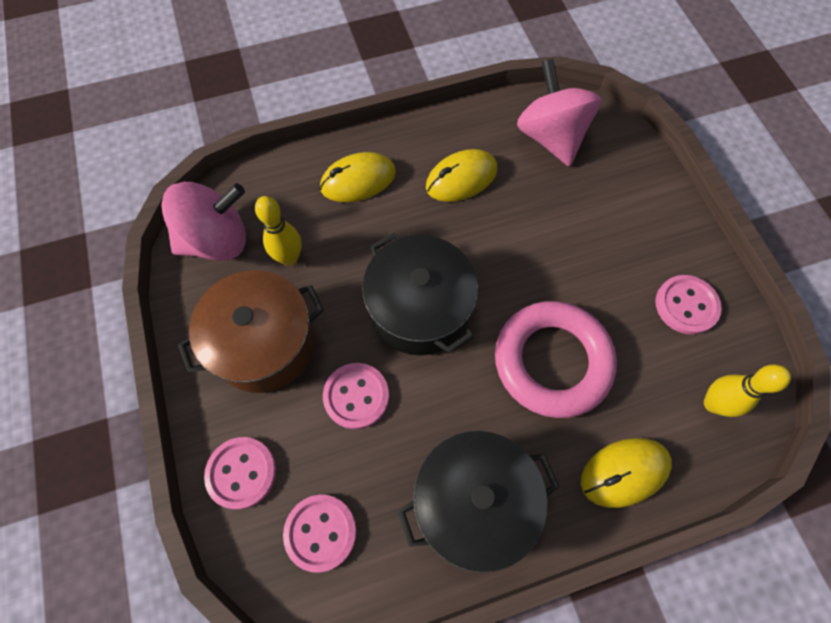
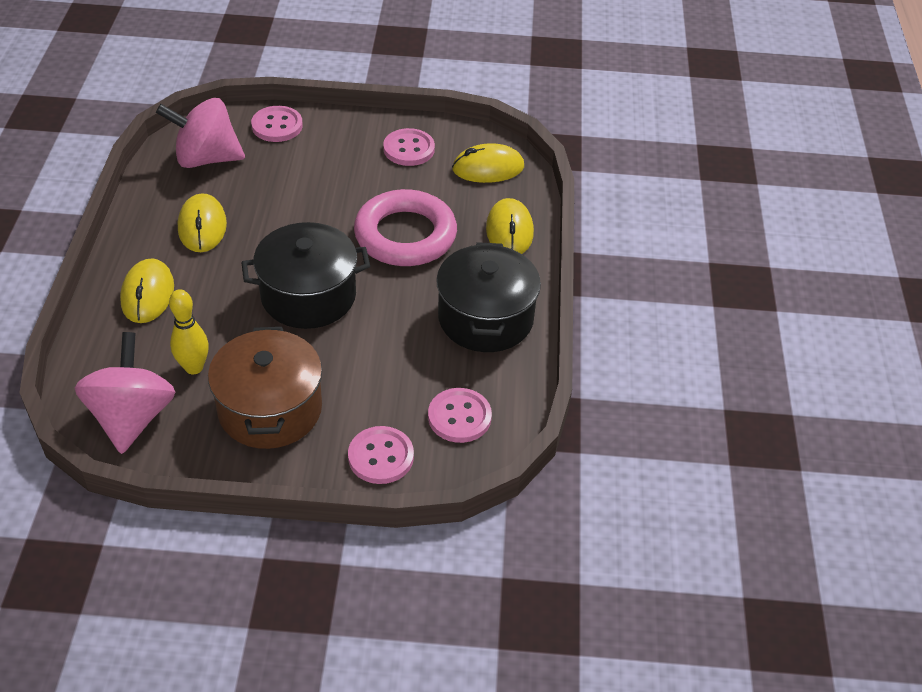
camera: 70 degrees left, 20 degrees down
pink button [323,363,389,429] -> pink button moved to [251,106,303,142]
yellow bowling pin [704,364,791,417] -> yellow mouse [452,143,524,183]

